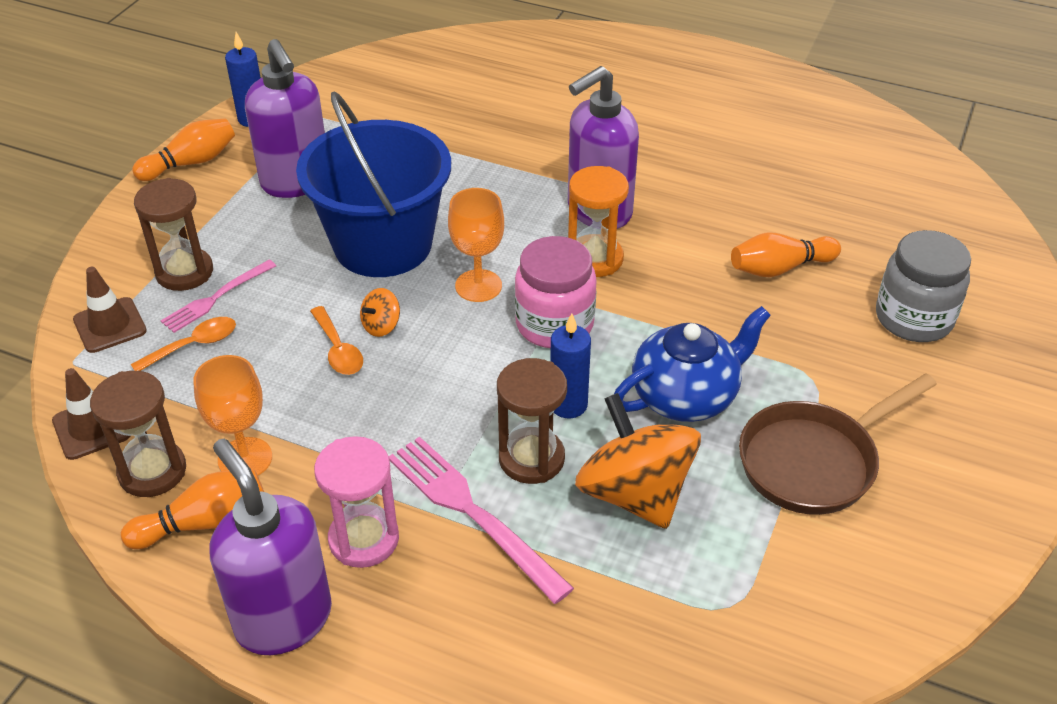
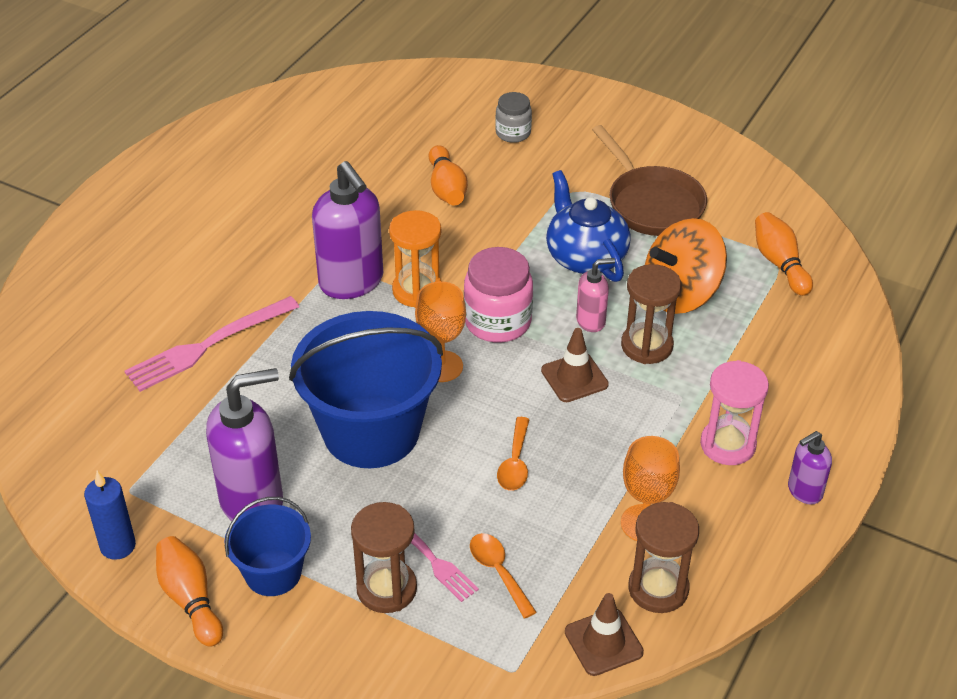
camera: 85 degrees left, 0 degrees up
brown traffic cone [73,267,147,353] -> brown traffic cone moved to [541,328,609,402]
orange bowling pin [121,470,264,549] -> orange bowling pin moved to [755,212,813,296]
purple soap dispenser [209,439,332,655] -> purple soap dispenser [788,431,832,504], size x0.51
orange spoon [310,306,363,375] -> orange spoon turned 120 degrees clockwise [497,417,530,491]
orange spinning top [360,288,400,337] -> none
pink fork [389,437,574,604] -> pink fork moved to [125,296,299,392]
blue candle [550,313,591,418] -> pink soap dispenser [576,258,615,332]
grey jar [876,230,971,342] -> grey jar [495,92,532,143], size x0.60
none -> blue bucket [224,497,311,596]

